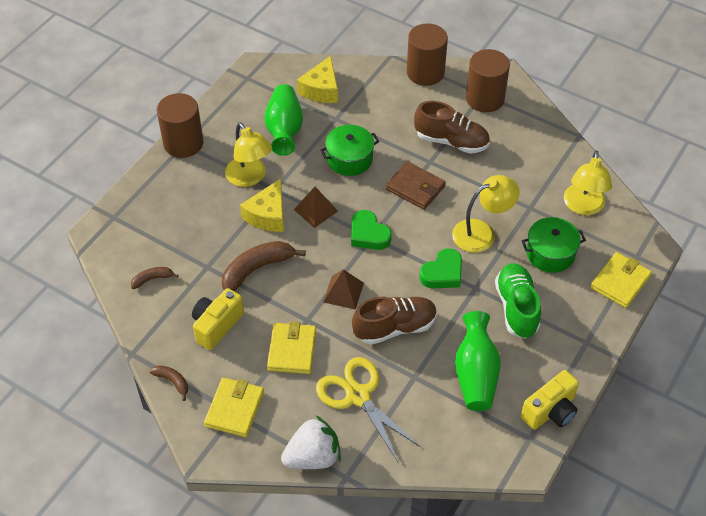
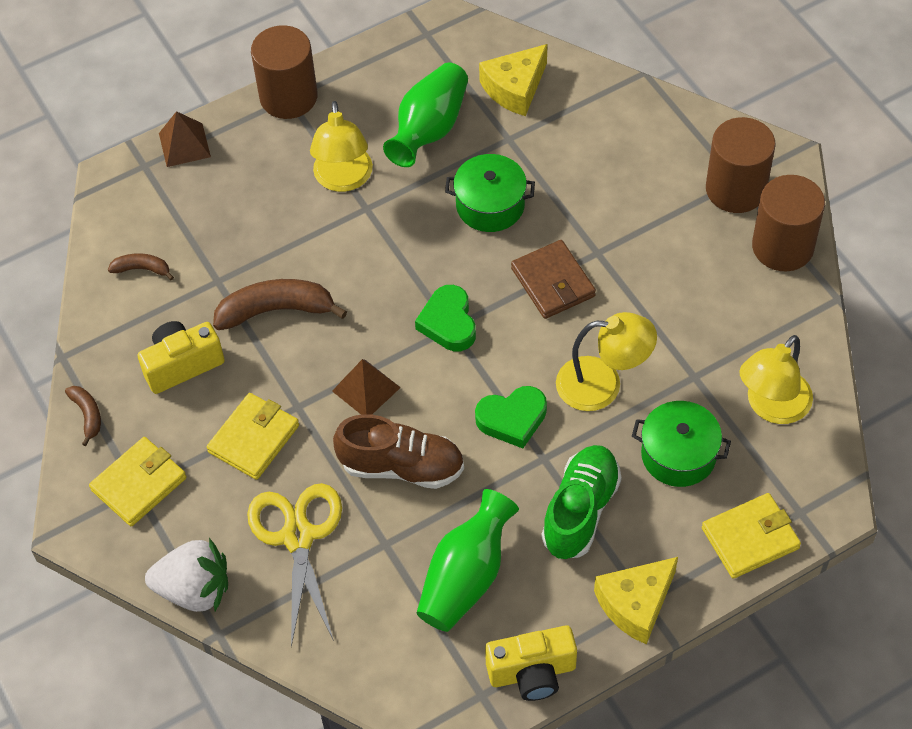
camera: 30 degrees right, 5 degrees up
yellow cheese [240,179,284,232] -> yellow cheese moved to [594,557,678,645]
brown pyramid [294,187,338,228] -> brown pyramid moved to [159,111,211,167]
brown cylinder [407,23,448,86] -> brown cylinder moved to [752,175,825,271]
brown shoe [414,101,490,154] -> none

